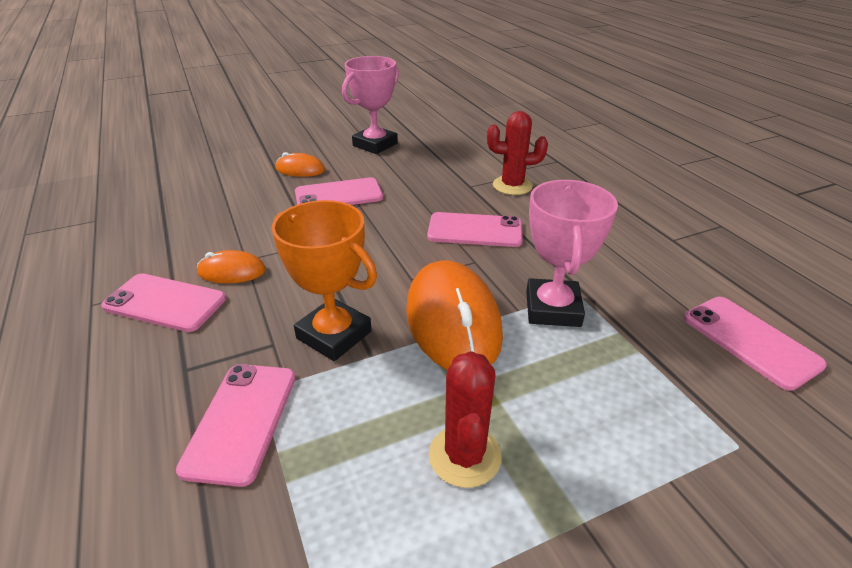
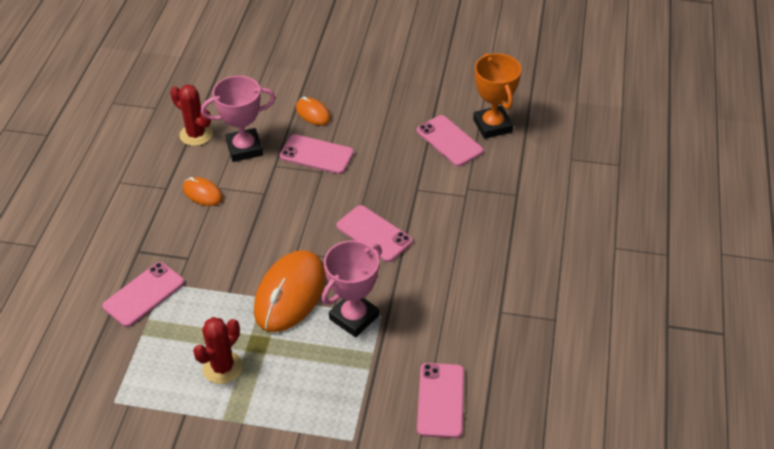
camera: 35 degrees right, 10 degrees up
pink phone [101,273,226,332] -> pink phone moved to [417,115,483,166]
orange trophy [271,200,377,361] -> orange trophy moved to [473,53,522,139]
pink trophy [342,56,399,154] -> pink trophy moved to [201,76,275,162]
red cactus [487,111,548,195] -> red cactus moved to [170,84,213,146]

